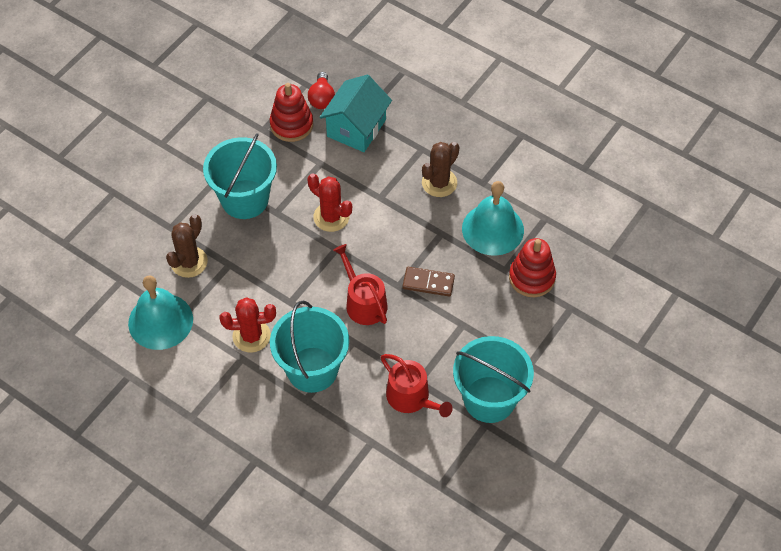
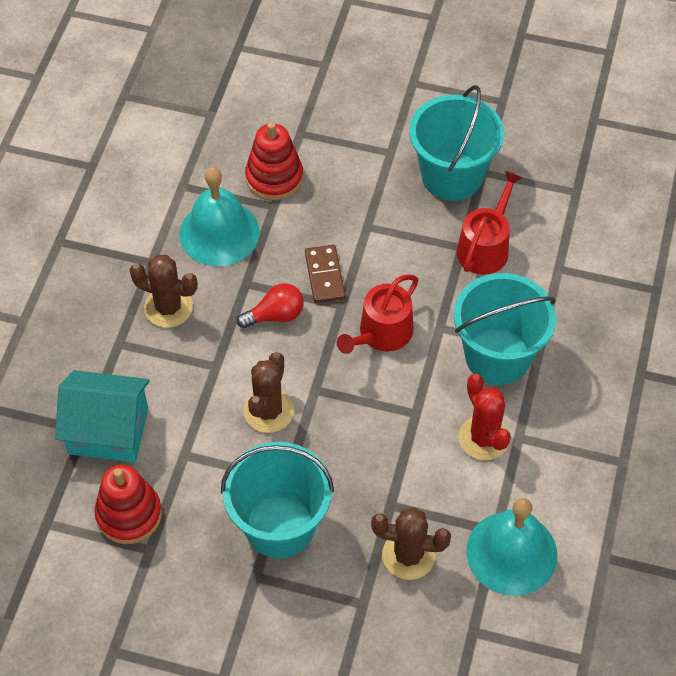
camera: 110 degrees left, 0 degrees up
red light bulb [308,72,335,109] -> red light bulb moved to [237,283,304,329]
red cactus [308,174,352,232] -> brown cactus [243,352,294,433]

